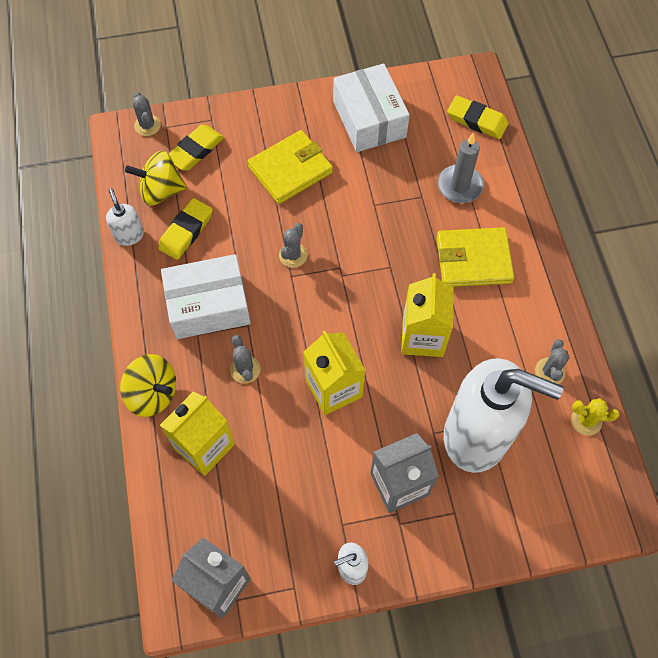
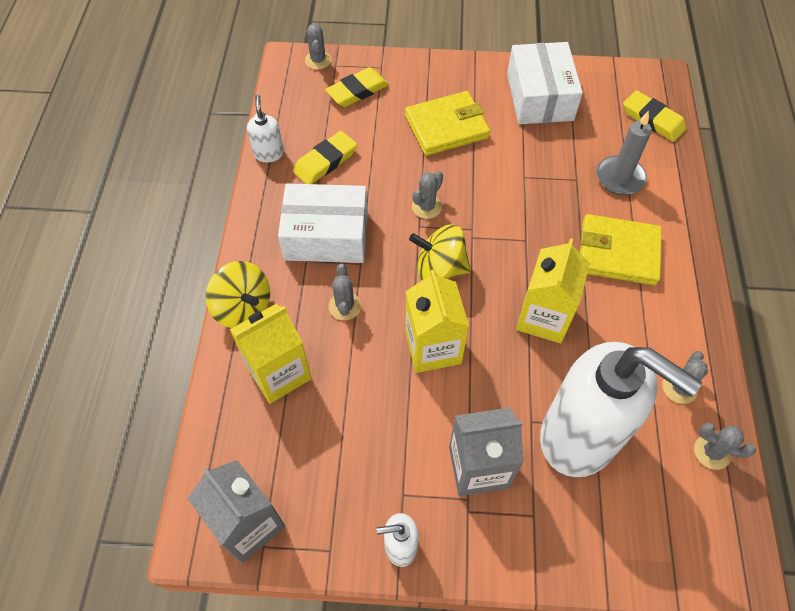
camera: 15 degrees right, 5 degrees down
yellow spinning top [125,151,187,206] -> yellow spinning top moved to [409,224,471,280]
yellow cactus [571,398,620,435] -> grey cactus [694,422,756,470]

